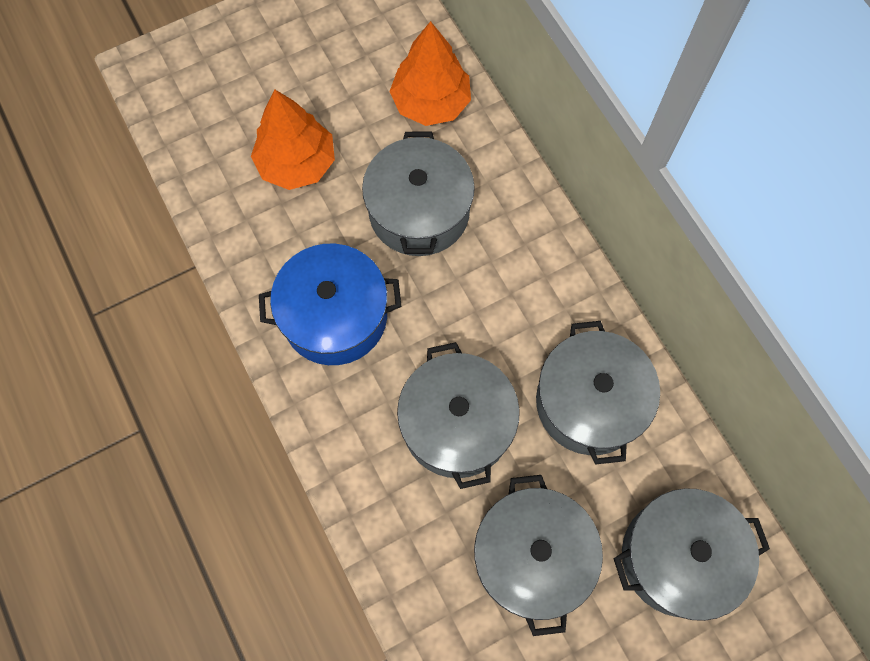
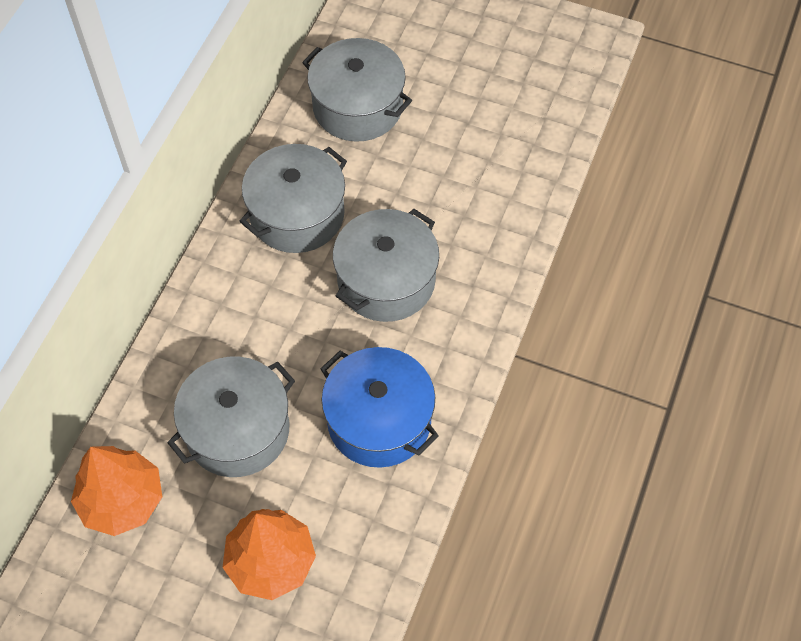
camera: 130 degrees left, 10 degrees down
grey pot [474,475,603,636] -> none

